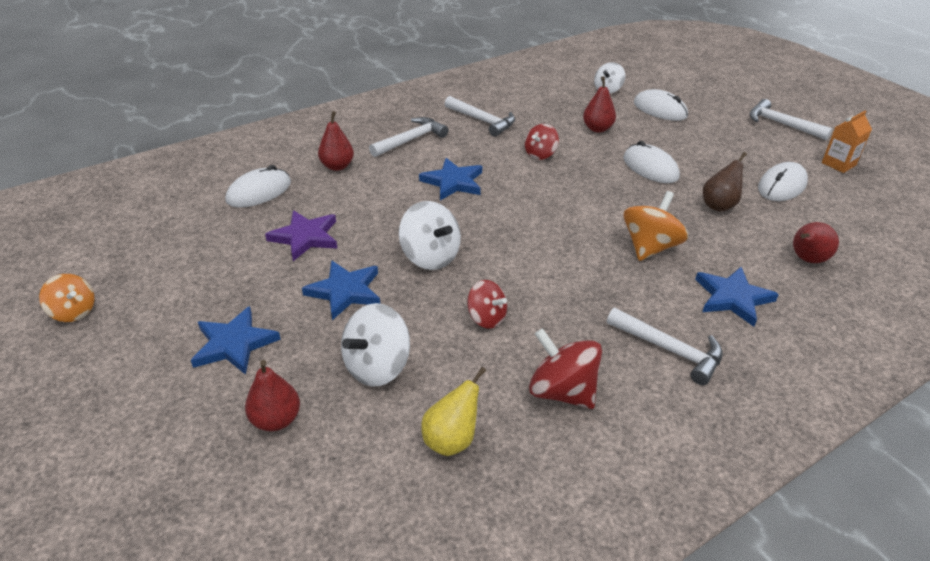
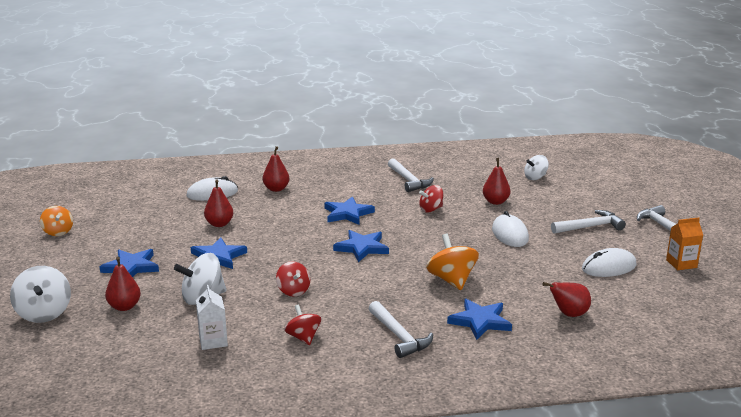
camera: 25 degrees right, 15 degrees down
purple star [265,210,338,261] -> red pear [204,179,233,227]
white hammer [369,117,449,157] -> white hammer moved to [551,210,626,234]
white spinning top [399,201,461,270] -> white spinning top moved to [10,266,71,323]
yellow pear [421,367,486,456] -> white carton [196,285,228,350]
red spinning top [529,328,602,409] -> red spinning top [284,304,321,345], size x0.65
orange spinning top [623,191,688,261] -> orange spinning top turned 75 degrees counterclockwise [426,234,479,290]
white mouse [634,89,688,121] -> none
brown pear [703,152,747,212] -> none
none -> blue star [333,230,389,262]

